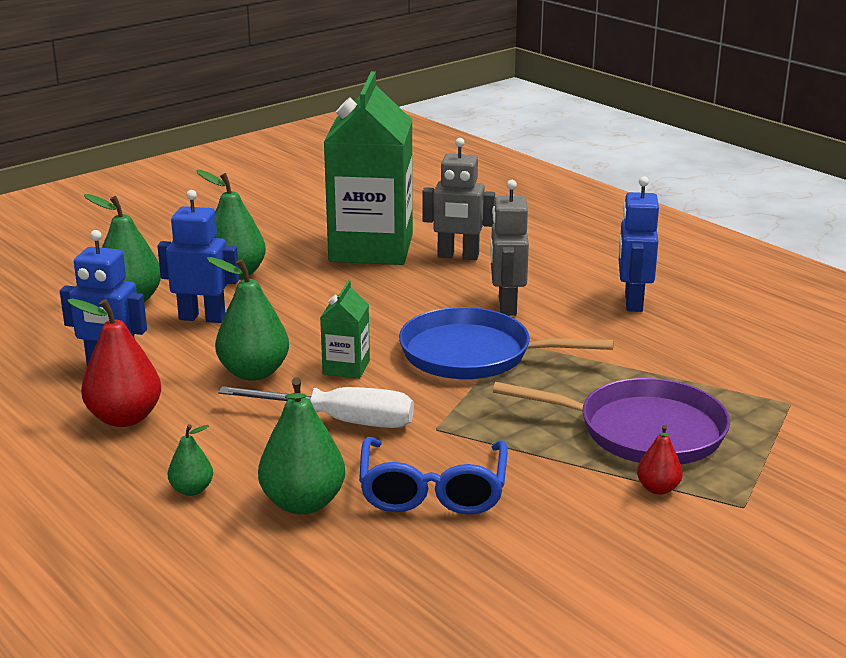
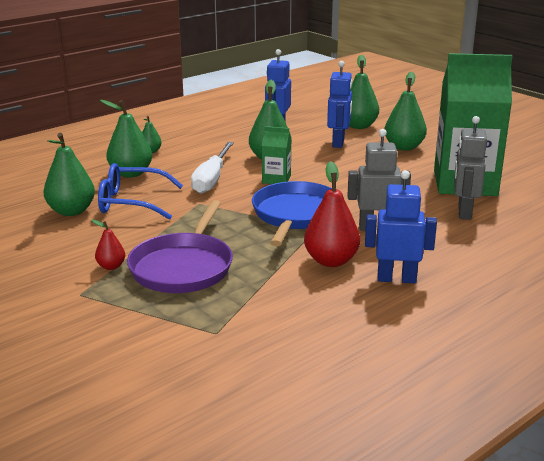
camera: 90 degrees right, 0 degrees up
red pear [67,299,161,427] -> red pear moved to [304,161,360,267]
none -> green pear [43,133,95,216]

